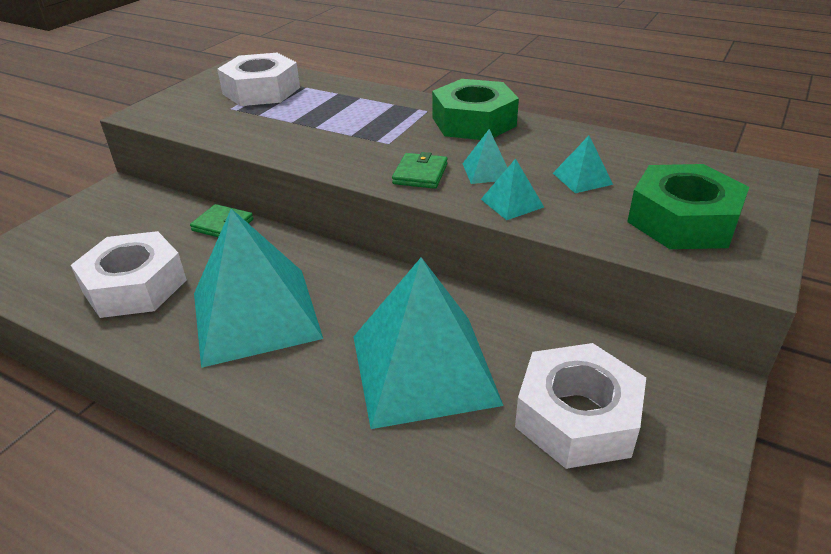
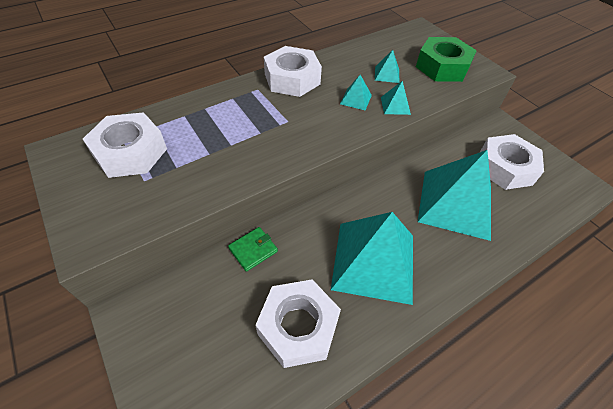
camera: 65 degrees left, 15 degrees up
green wallet [392,152,447,189] -> none
green nut [432,79,519,140] -> white nut [264,46,322,97]

